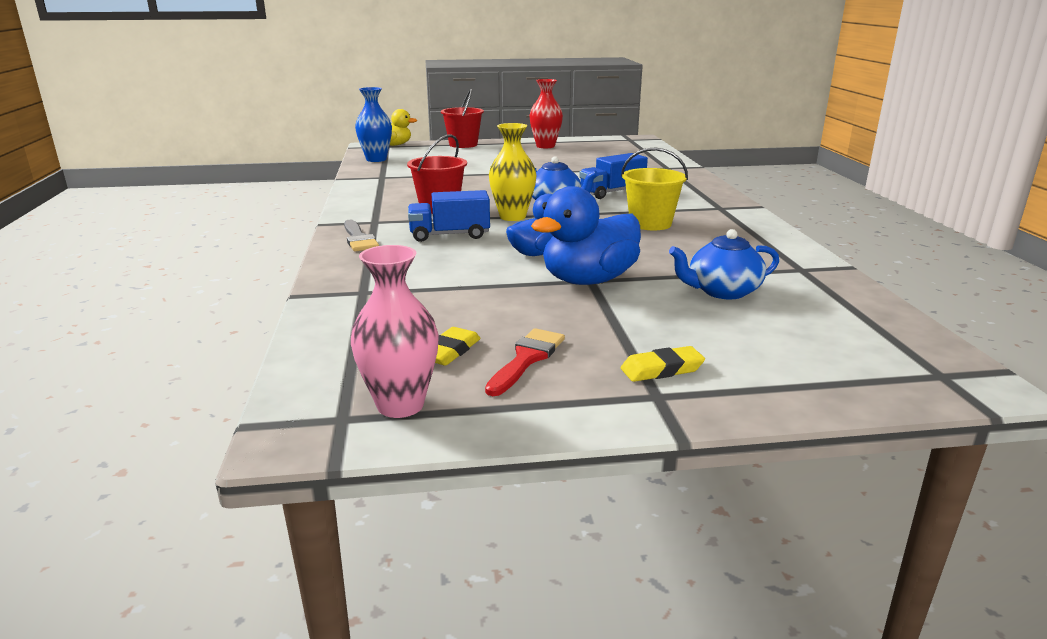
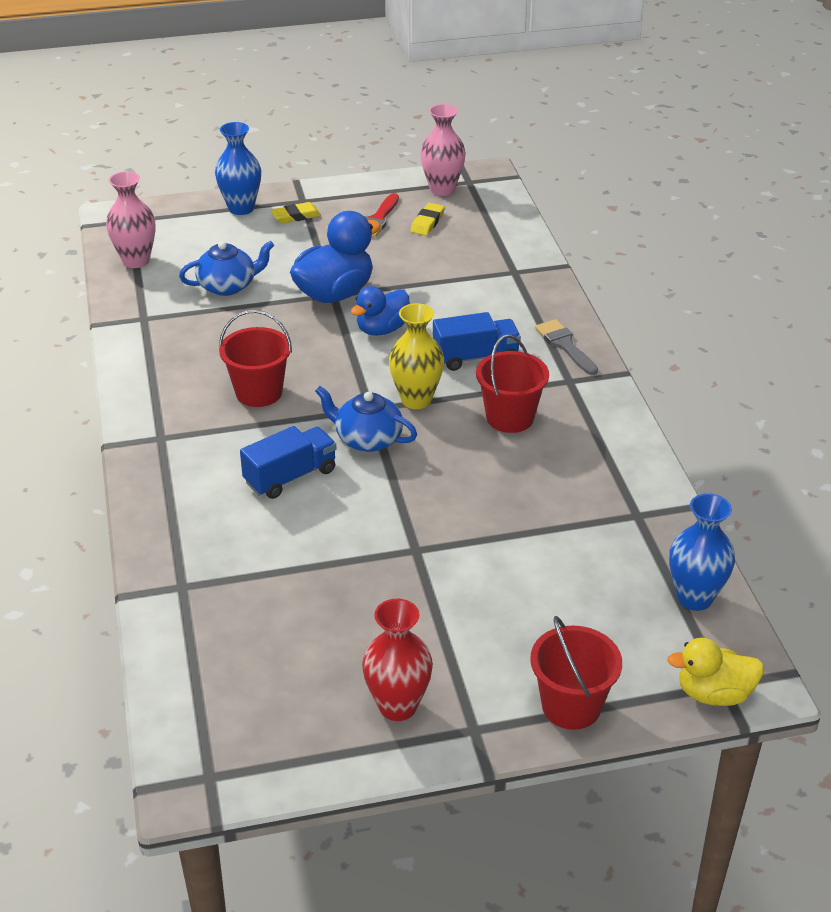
camera: 175 degrees right, 15 degrees up
yellow bucket [621,147,688,230] -> red bucket [219,310,292,407]
none -> pink vase [106,171,155,268]
none -> blue vase [215,122,261,215]

